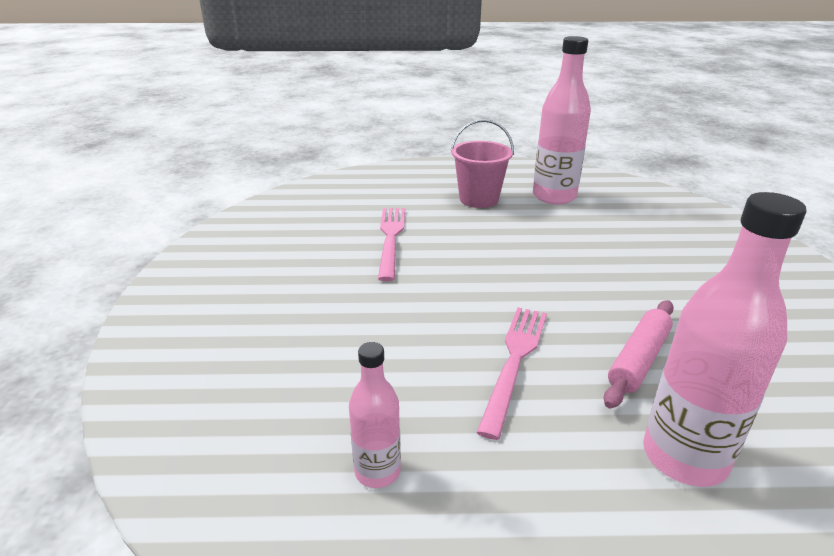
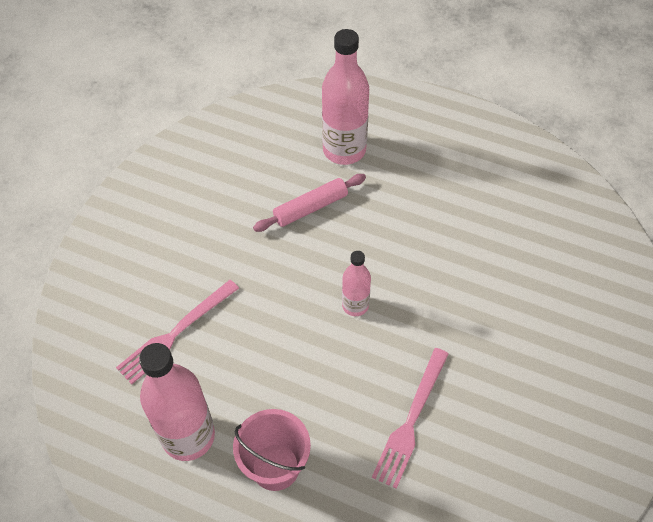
camera: 155 degrees left, 25 degrees up
pink bottle [349,342,401,488] -> pink bottle moved to [342,251,371,316]
pink fork [476,307,547,440] -> pink fork moved to [116,280,239,384]

